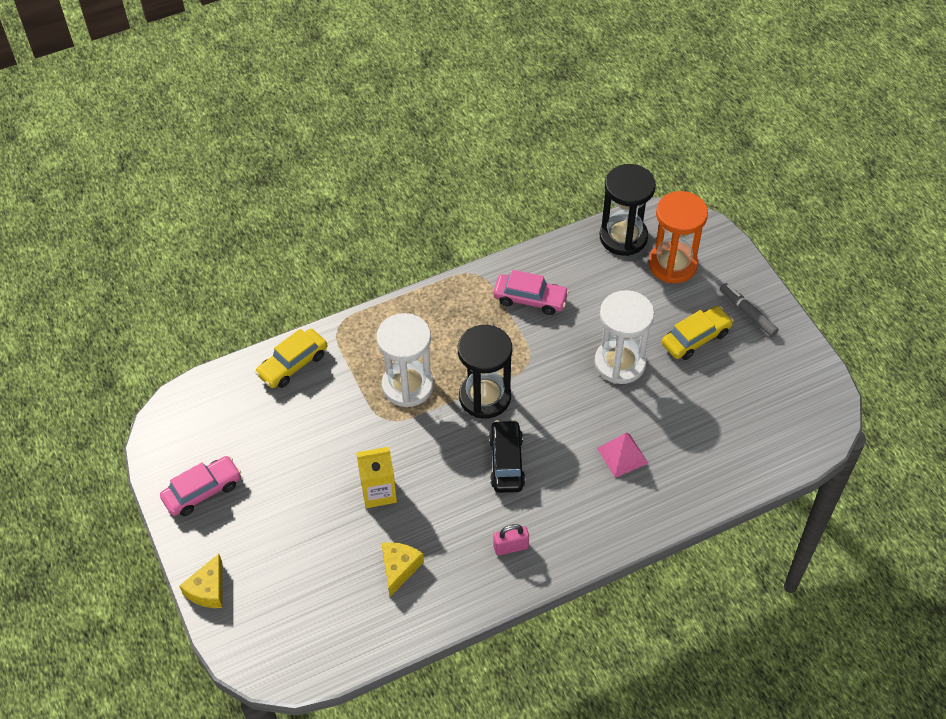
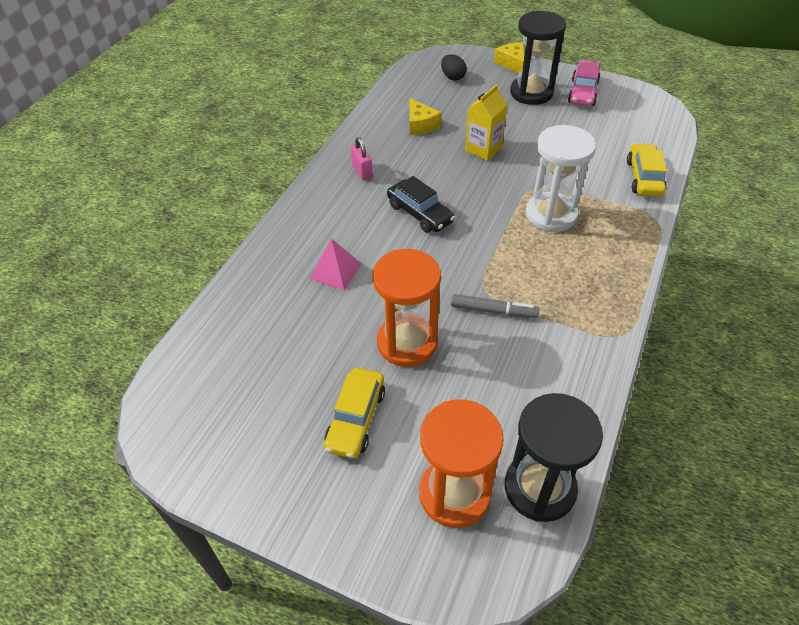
camera: 140 degrees right, 5 degrees down
black hourglass [458,325,512,419] -> black hourglass moved to [510,11,566,105]
pink car [493,270,569,315] -> none
pink padlock [493,524,529,556] -> pink padlock turned 60 degrees counterclockwise [351,137,373,181]
white hourglass [594,290,654,384] -> orange hourglass [373,249,441,367]
grey marker [720,283,779,337] -> grey marker moved to [451,294,539,318]
none -> black egg [441,54,467,81]

